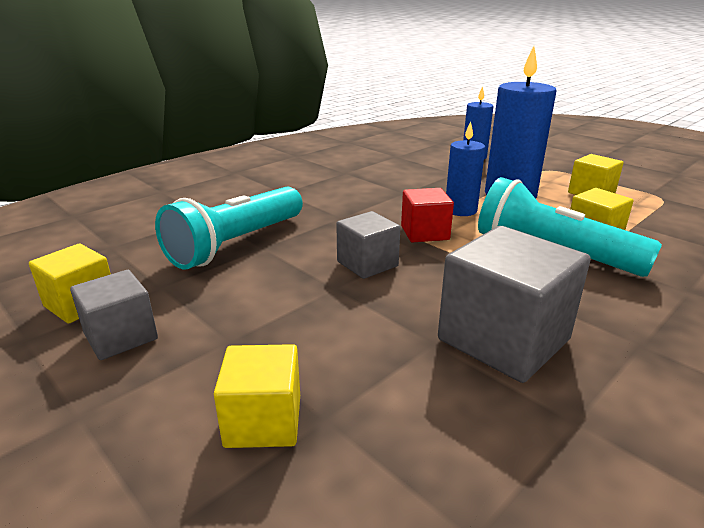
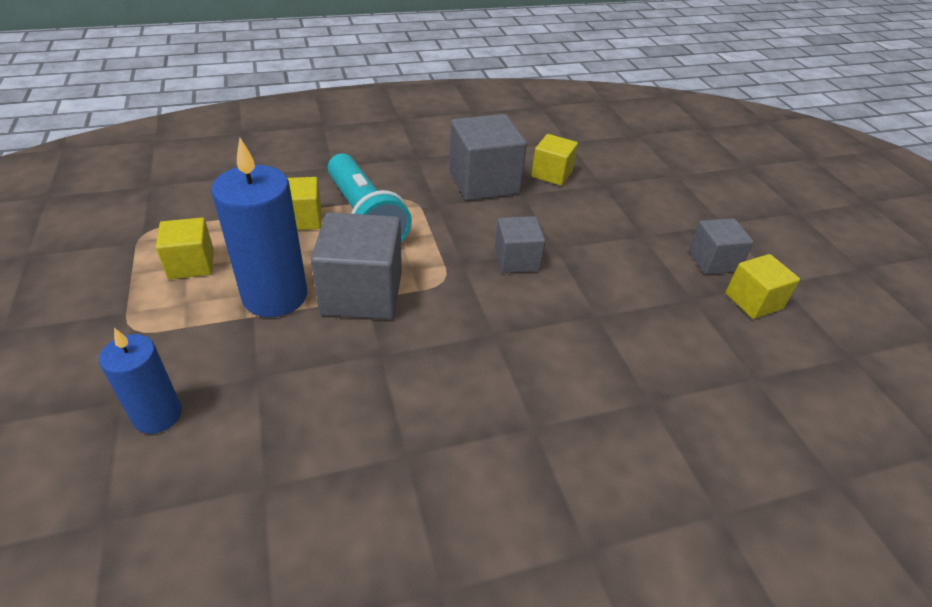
camera: 155 degrees left, 15 degrees up
turquoise flashlight [155,186,303,269] -> none
yellow cube [214,344,300,448] -> yellow cube moved to [531,134,578,186]
red cube [401,188,454,243] -> none
blue candle [446,121,485,216] -> grey cube [311,212,402,319]

